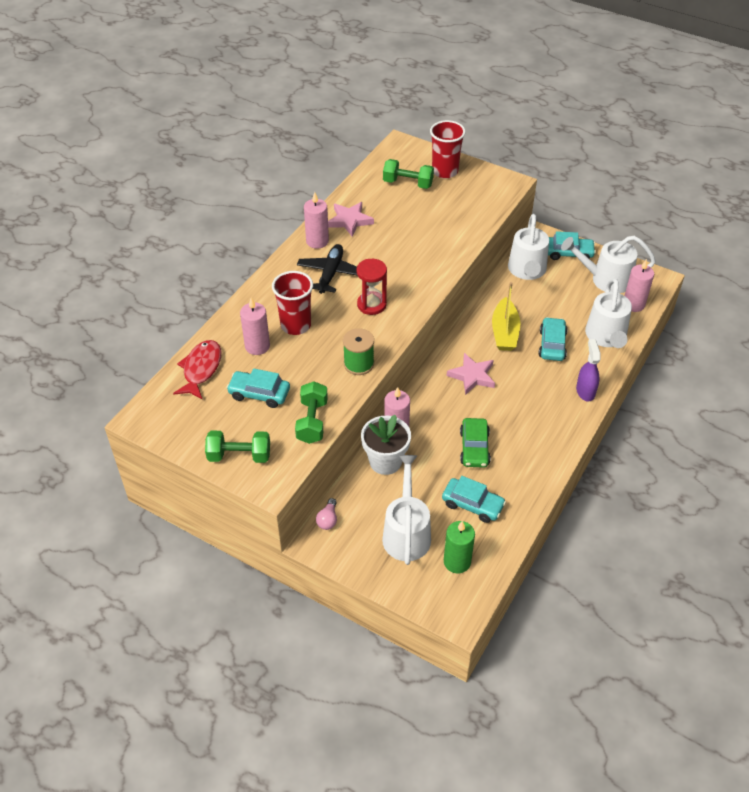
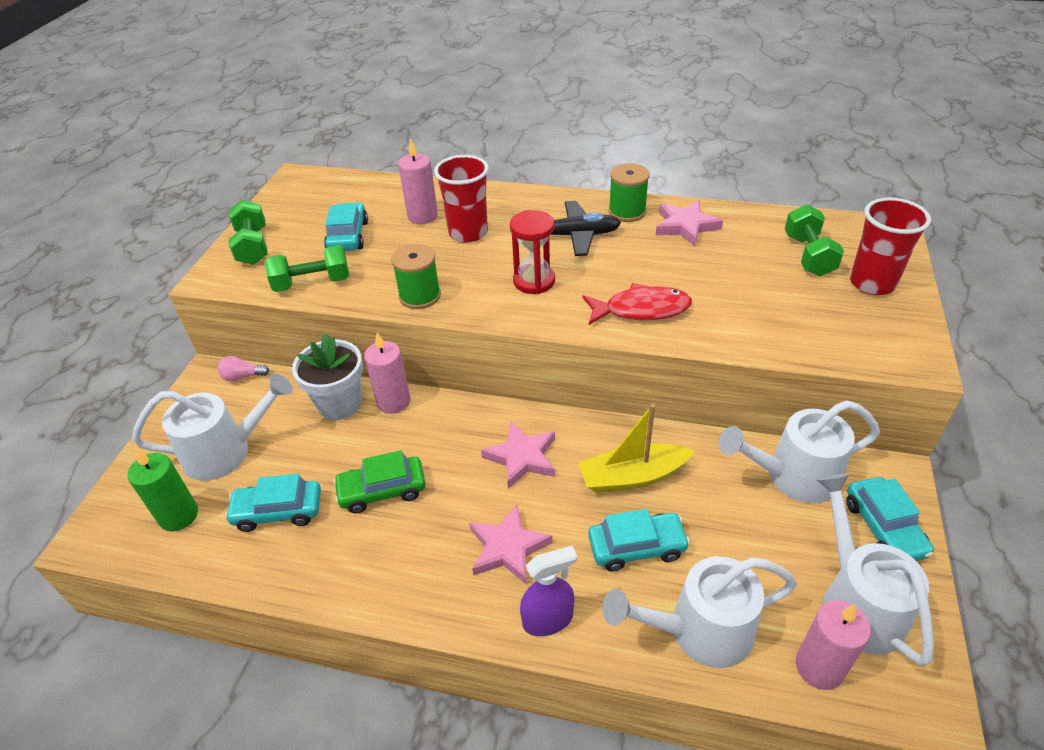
camera: 75 degrees right, 5 degrees down
red fish [173,340,221,400] -> red fish moved to [582,283,692,325]
pink candle [304,192,329,249] -> green spool [609,163,650,222]
turquoise car [442,476,506,523] -> turquoise car turned 75 degrees clockwise [225,474,321,532]
none -> pink star [469,504,553,585]

